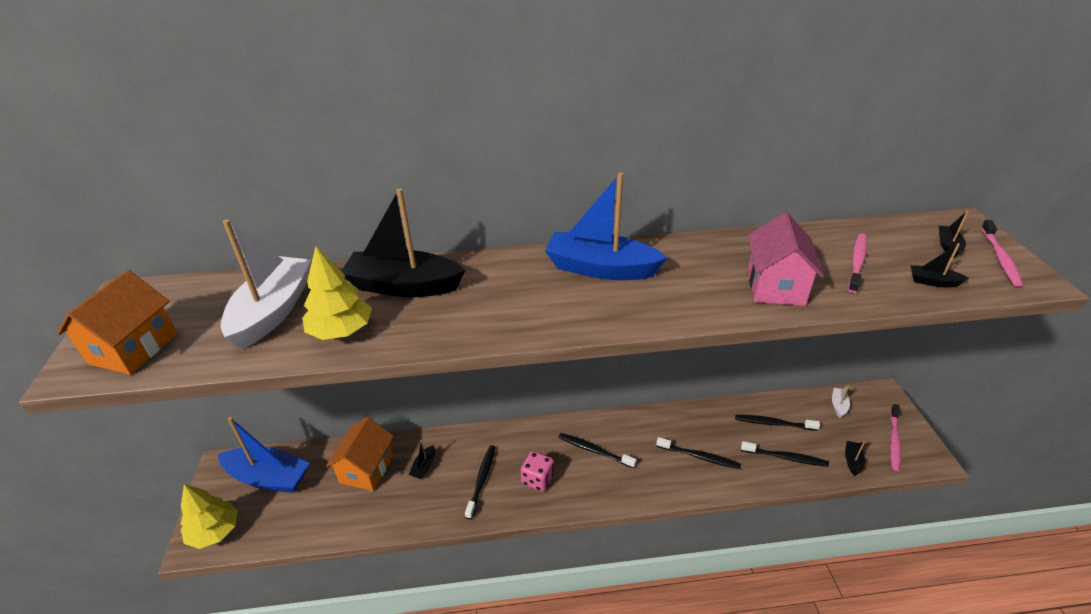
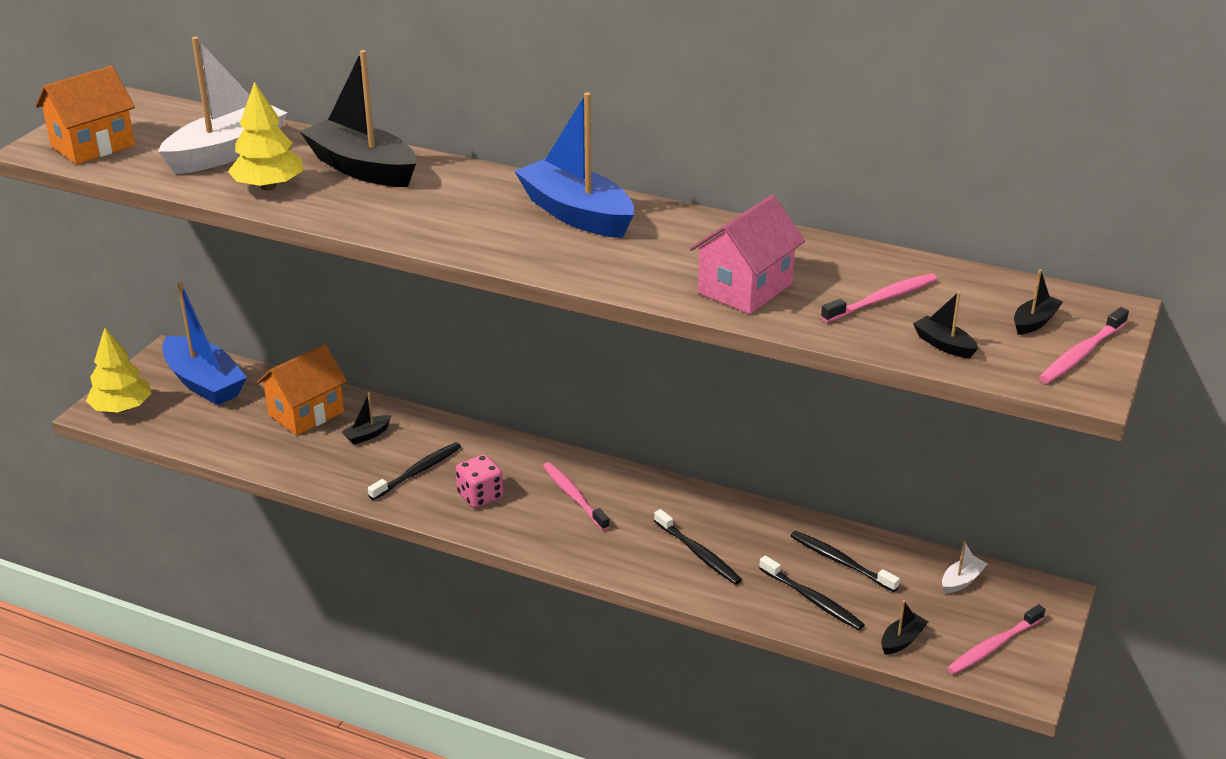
camera: 30 degrees right, 5 degrees down
black toothbrush [558,433,637,468] -> pink toothbrush [543,462,610,531]

